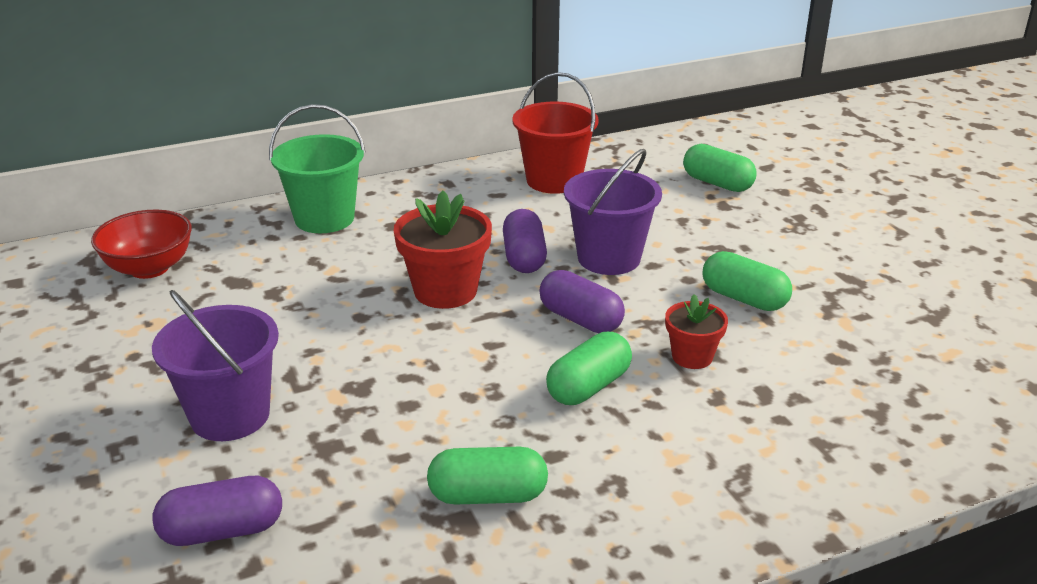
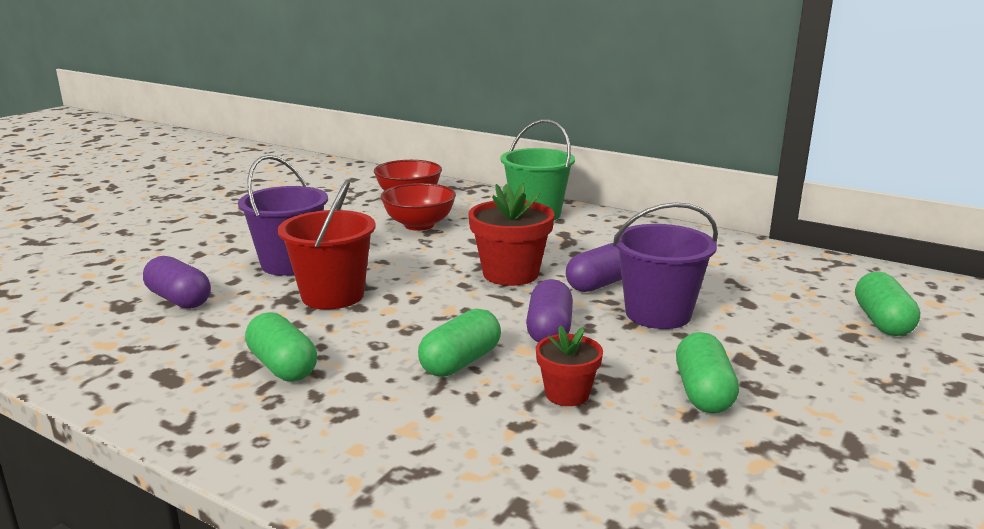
camera: 55 degrees right, 10 degrees down
red bucket [512,72,599,194] -> red bucket moved to [278,179,376,310]
green capsule [546,332,632,405] -> green capsule turned 60 degrees counterclockwise [418,309,501,377]
none -> red bowl [381,183,456,231]

